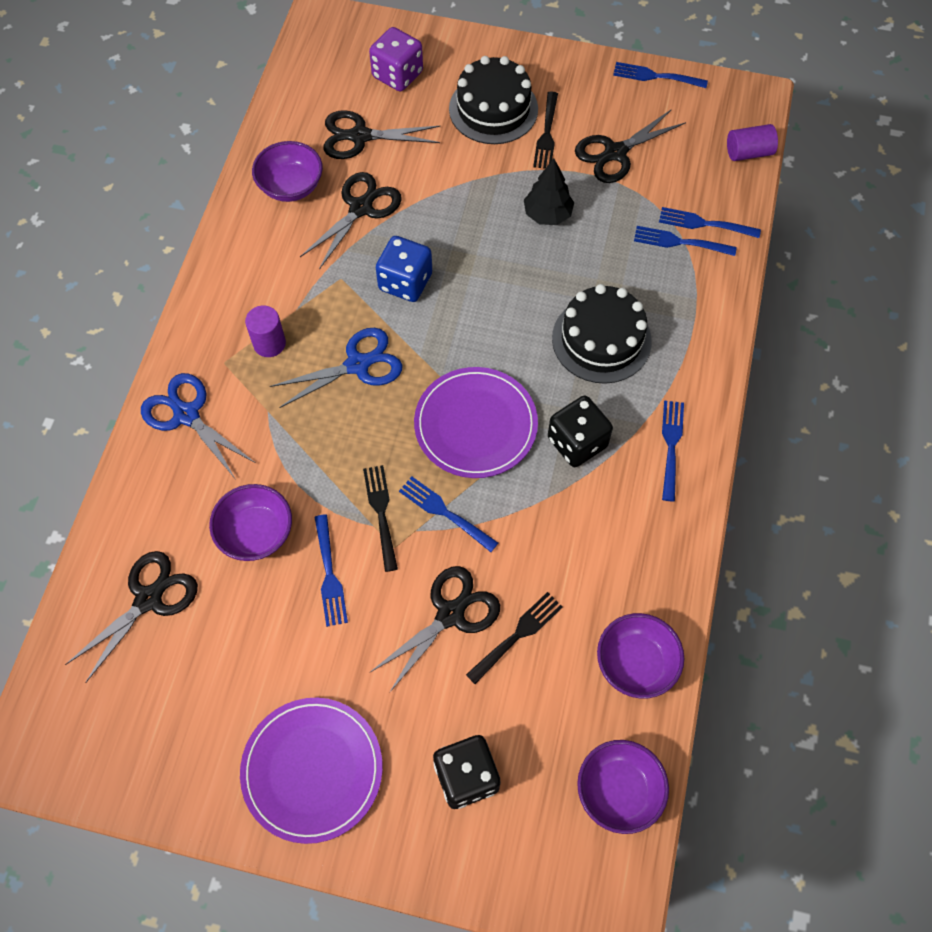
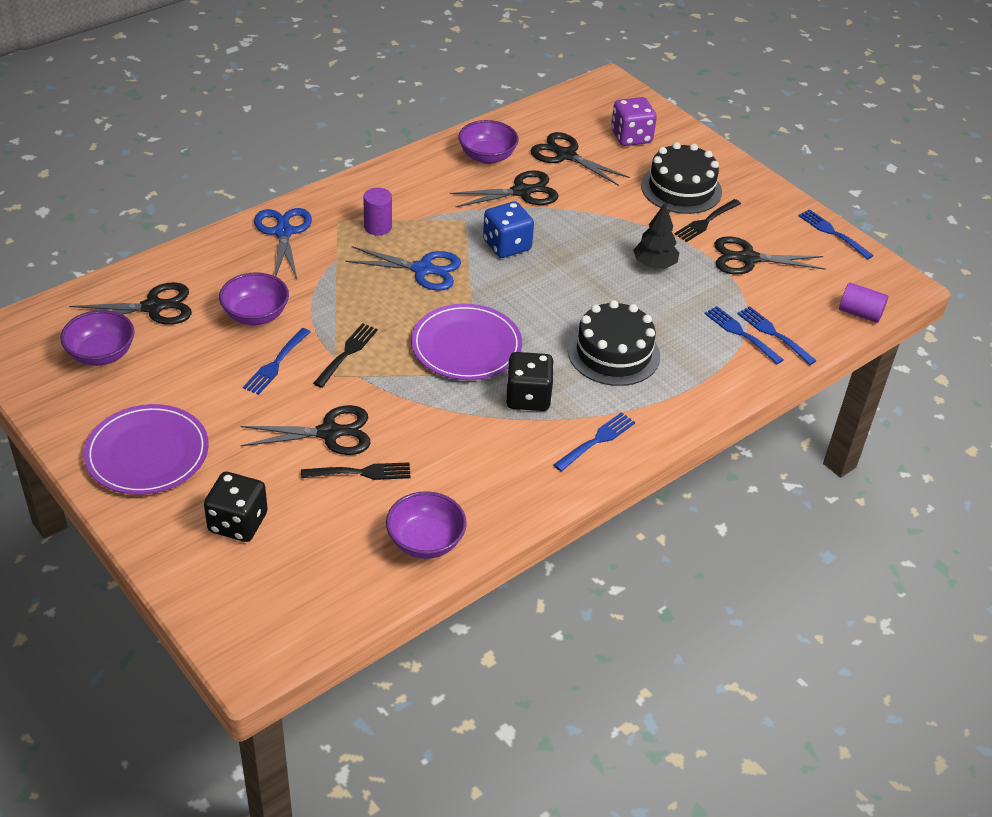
camera: 35 degrees right, 20 degrees down
blue fork [399,476,498,552] -> none
purple bowl [577,740,669,834] -> purple bowl moved to [60,310,134,366]

